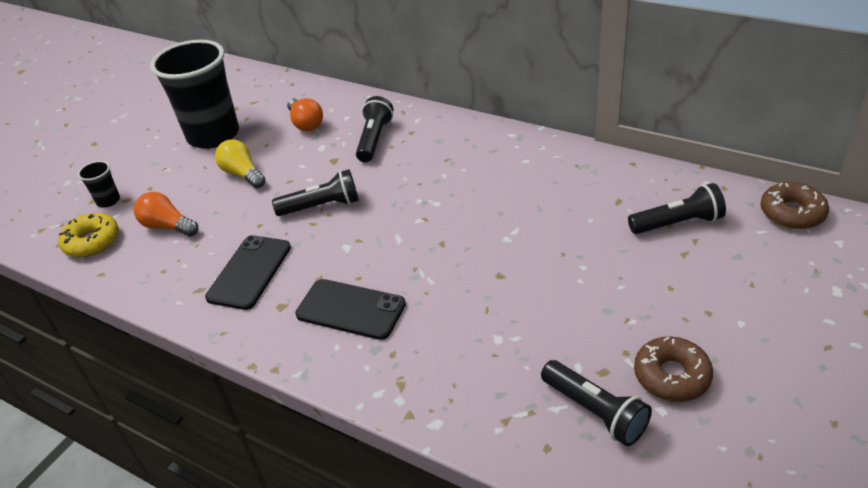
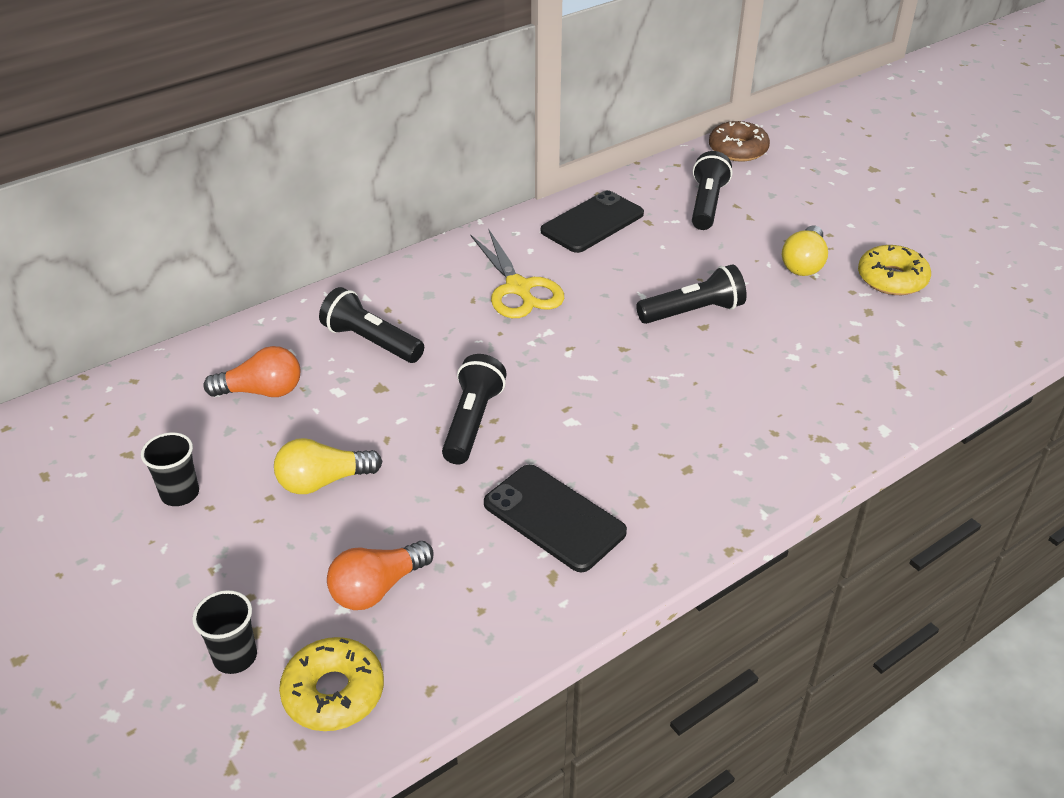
camera: 70 degrees left, 0 degrees up
black cup [150,39,239,149] -> black cup [141,432,199,506], size x0.41
black phone [295,279,406,340] -> black phone moved to [541,190,644,253]
black flashlight [541,360,652,446] -> black flashlight moved to [636,264,747,324]
brown donut [634,337,713,402] -> yellow donut [858,245,931,295]
none -> yellow scissors [470,228,564,318]
none -> yellow light bulb [782,225,828,276]

